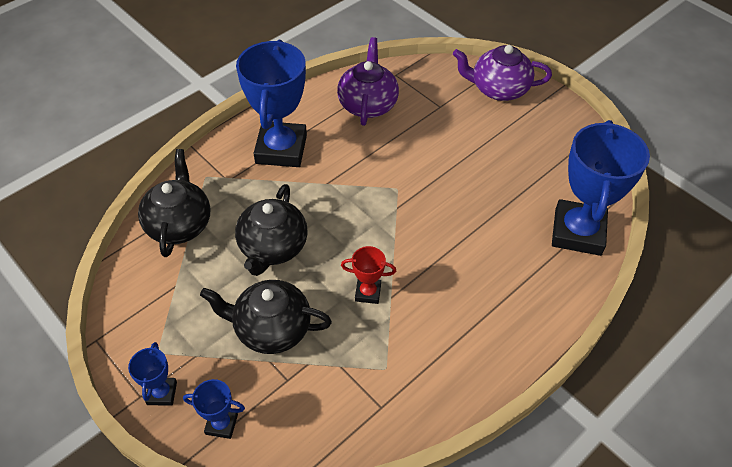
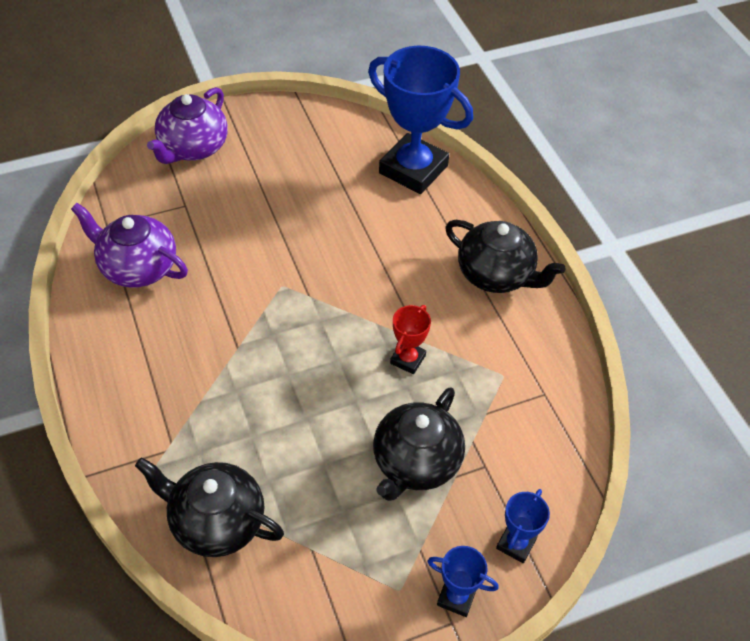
camera: 70 degrees left, 0 degrees up
black teapot [235,184,308,276] -> black teapot moved to [445,220,566,293]
blue trophy [236,40,307,167] -> none

